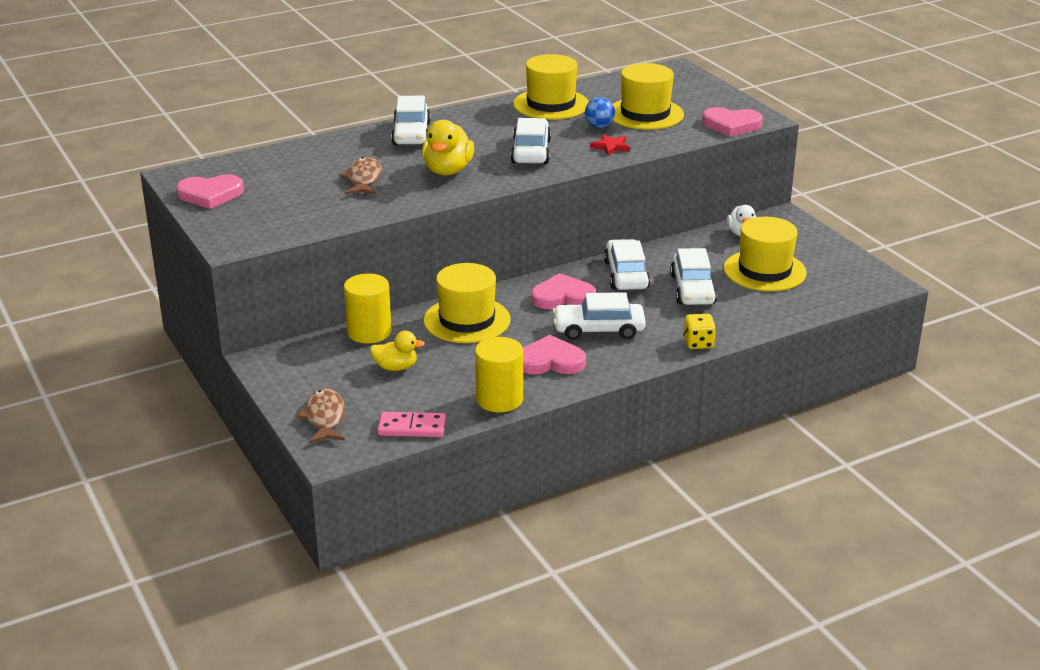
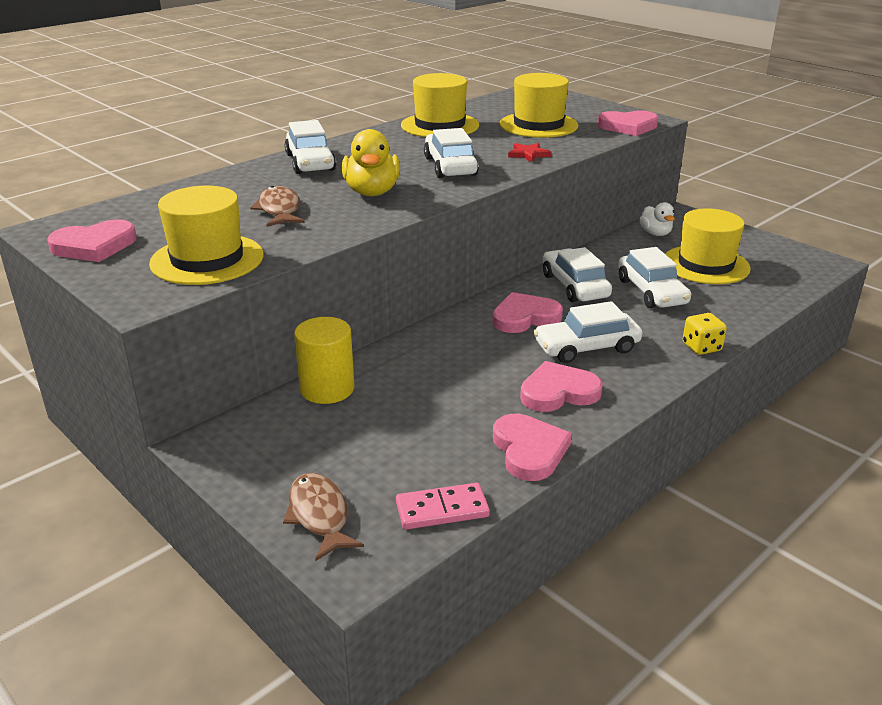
camera: 15 degrees left, 0 degrees up
yellow duck [370,331,425,371] -> none
yellow hat [423,263,511,343] -> yellow hat moved to [149,186,264,285]
yellow cylinder [475,337,523,412] -> pink heart [493,414,572,481]
blue ball [585,97,615,128] -> none

